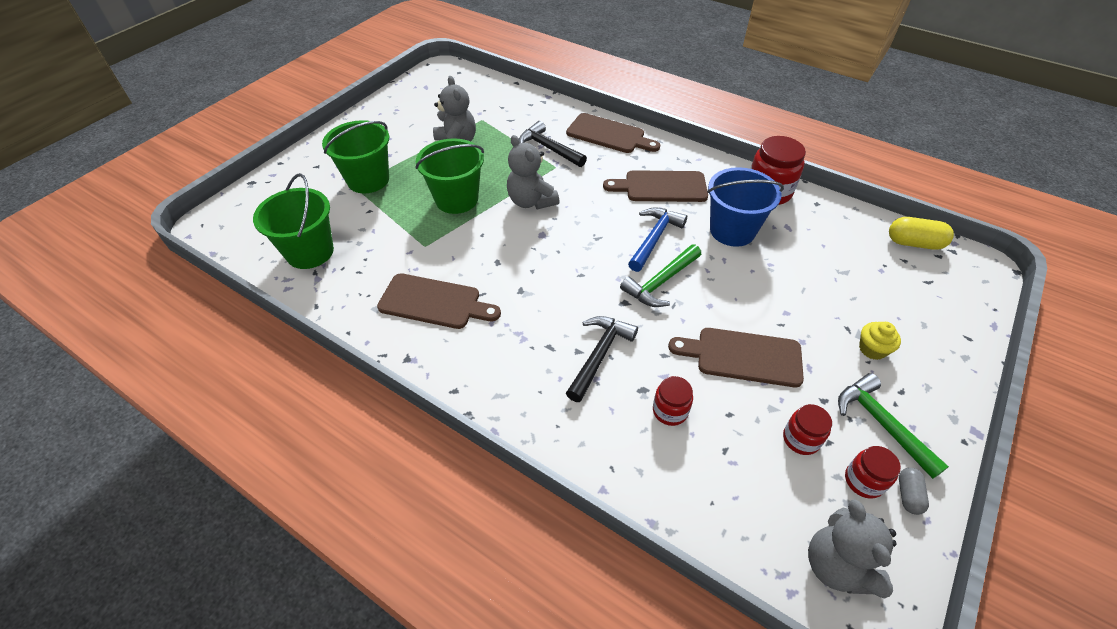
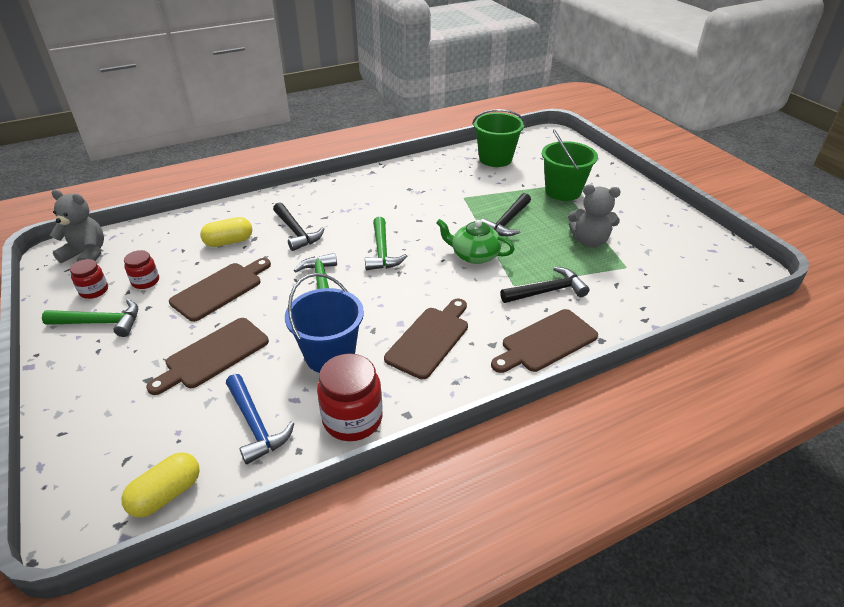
camera: 120 degrees right, 10 degrees down
brown cutting board [377,273,501,329] -> brown cutting board moved to [146,318,269,395]
green bucket [415,138,484,214] -> black hammer [481,193,531,236]
grey teddy bear [507,135,560,210] -> green teapot [436,219,515,264]
blue hammer [628,208,687,272] -> blue hammer moved to [226,374,295,464]
red jar [653,376,693,426] -> yellow capsule [200,217,252,247]
yellow cupcake [859,322,901,360] -> none
grey capsule [899,468,929,515] -> none
none -> green hammer [365,217,407,270]

